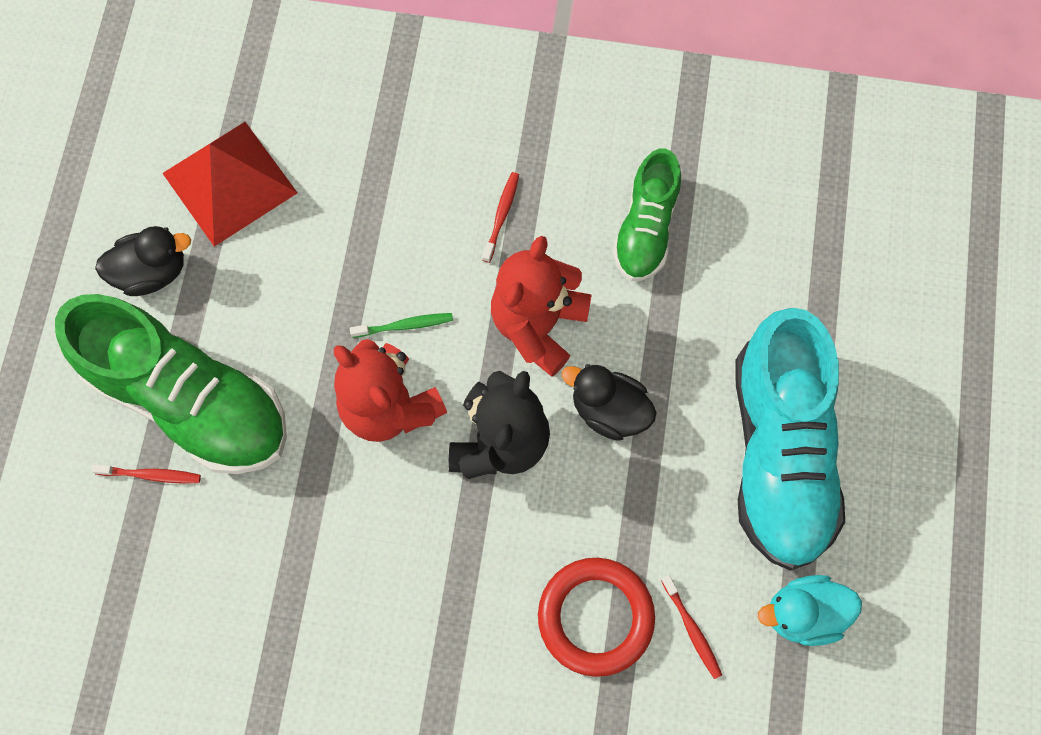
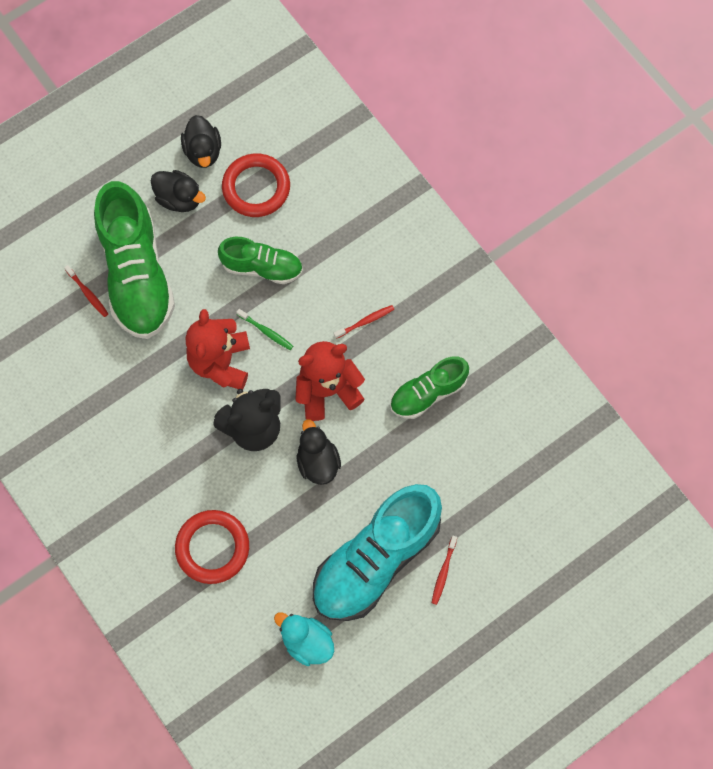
camera: 45 degrees right, 0 degrees up
red pyramid [162,122,298,247] -> red ring [222,153,290,217]
red toothbrush [661,575,722,679] -> red toothbrush moved to [432,536,457,605]
none -> black duck [181,115,221,168]
none -> green shoe [218,237,303,284]

